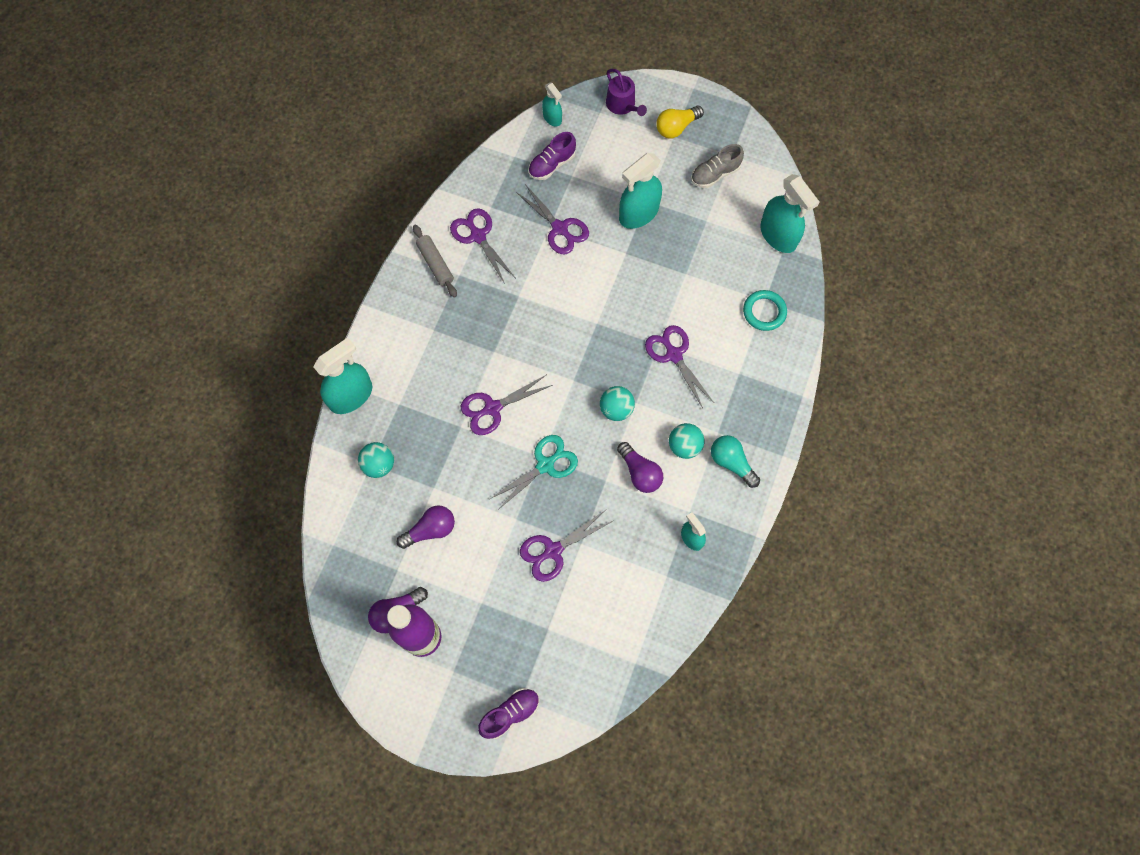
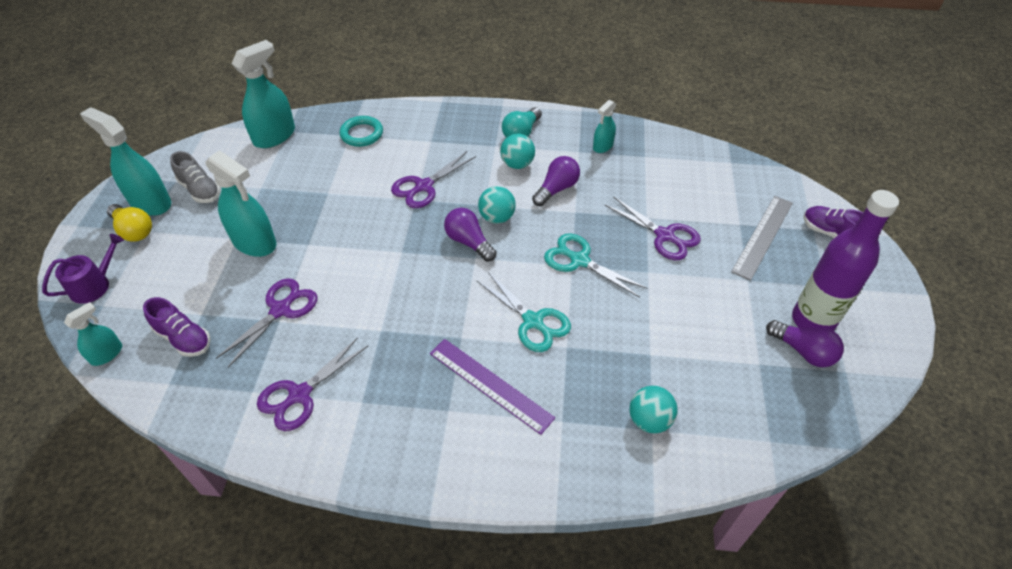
camera: 105 degrees left, 20 degrees down
turquoise spray bottle [313,338,372,414] -> turquoise spray bottle moved to [80,107,171,216]
purple light bulb [397,505,455,549] -> purple light bulb moved to [444,208,496,262]
grey rolling pin [413,225,457,298] -> none
purple scissors [461,375,553,435] -> turquoise scissors [476,272,571,352]
none -> purple ruler [430,339,555,435]
none -> grey ruler [731,196,793,281]

